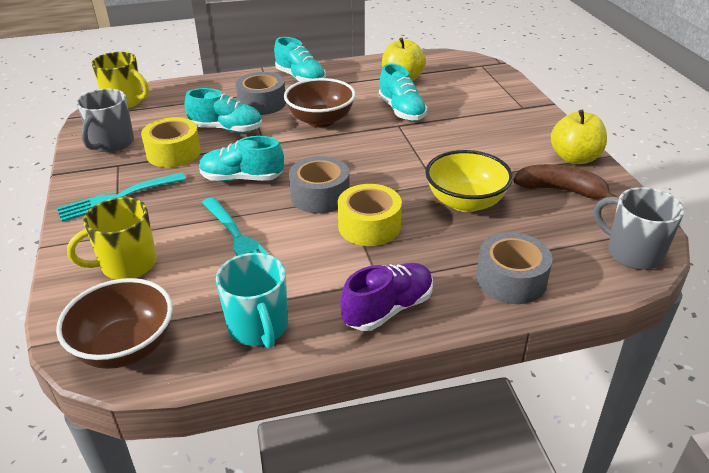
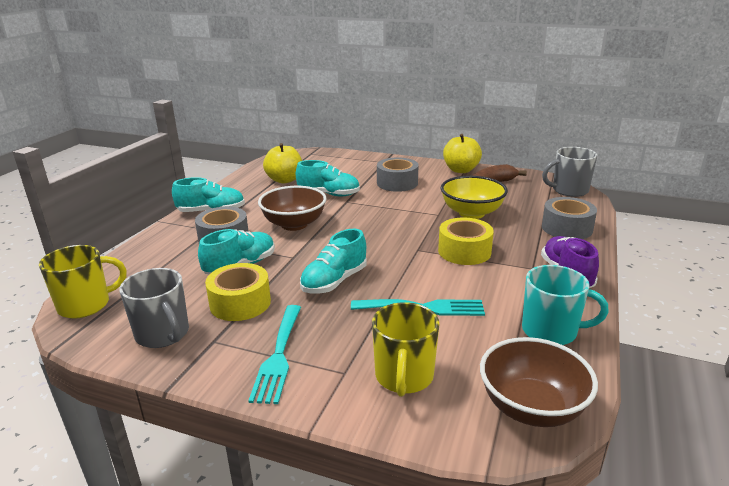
camera: 55 degrees left, 10 degrees down
grey tape [289,156,350,214] -> grey tape moved to [377,157,419,192]

